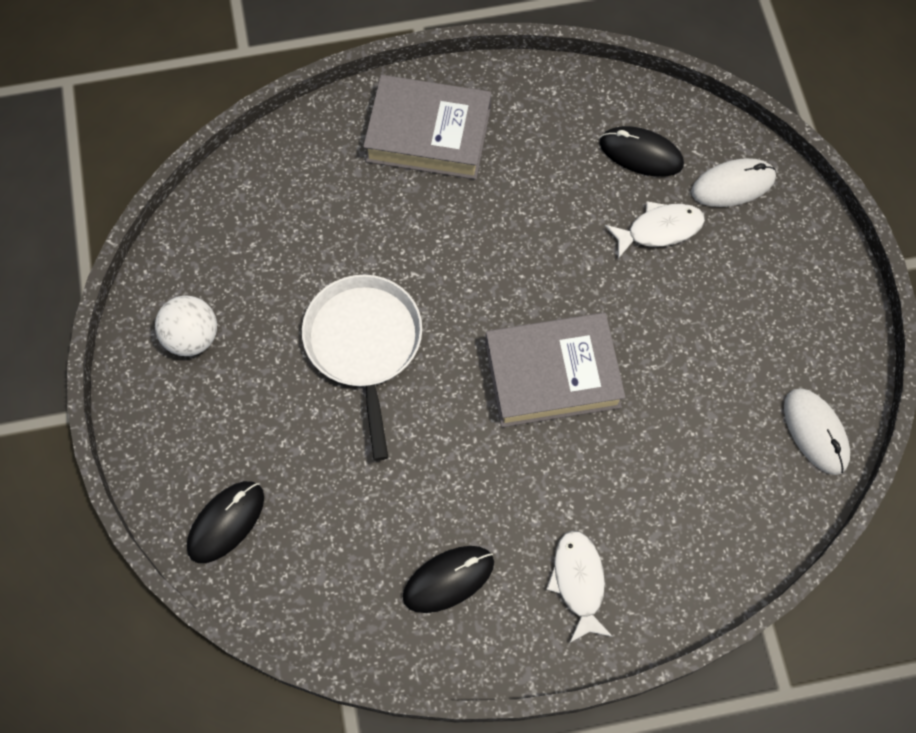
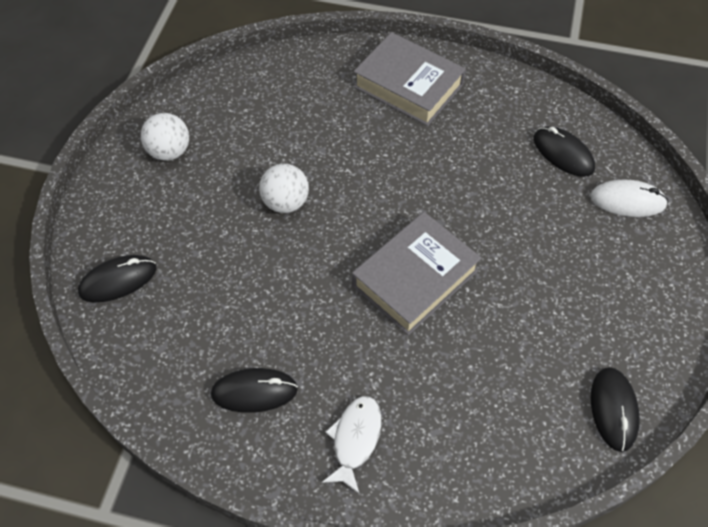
camera: 25 degrees right, 10 degrees down
white pan [302,275,422,461] -> white ball [259,164,309,213]
grey book [485,313,625,427] -> grey book turned 60 degrees counterclockwise [352,212,482,335]
white fish [605,201,705,259] -> none
white mouse [784,388,850,475] -> black mouse [591,367,640,452]

